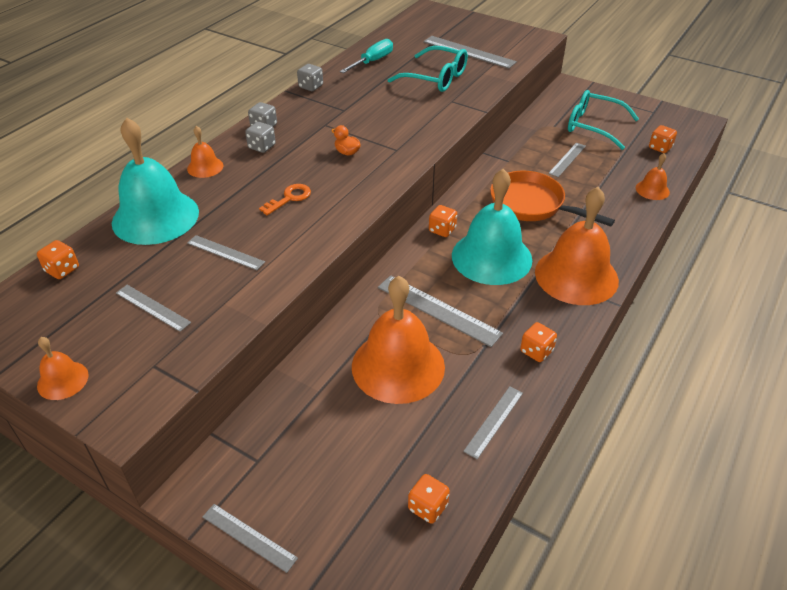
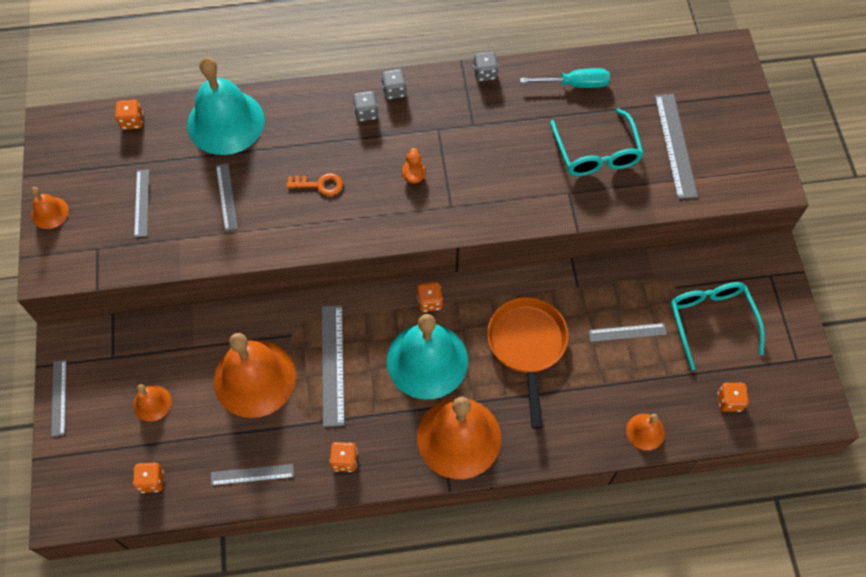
camera: 50 degrees right, 20 degrees up
orange bell [187,126,224,178] -> orange bell moved to [133,384,172,422]

